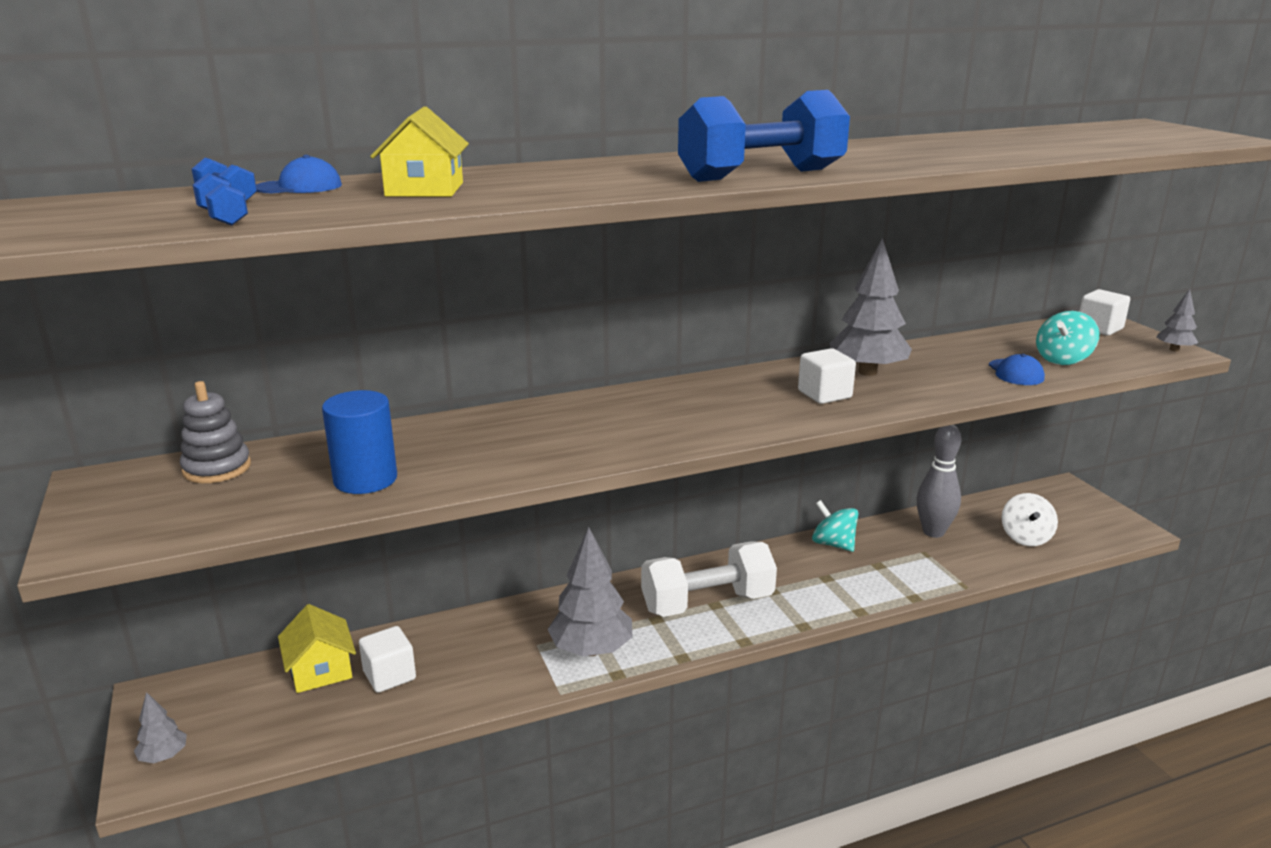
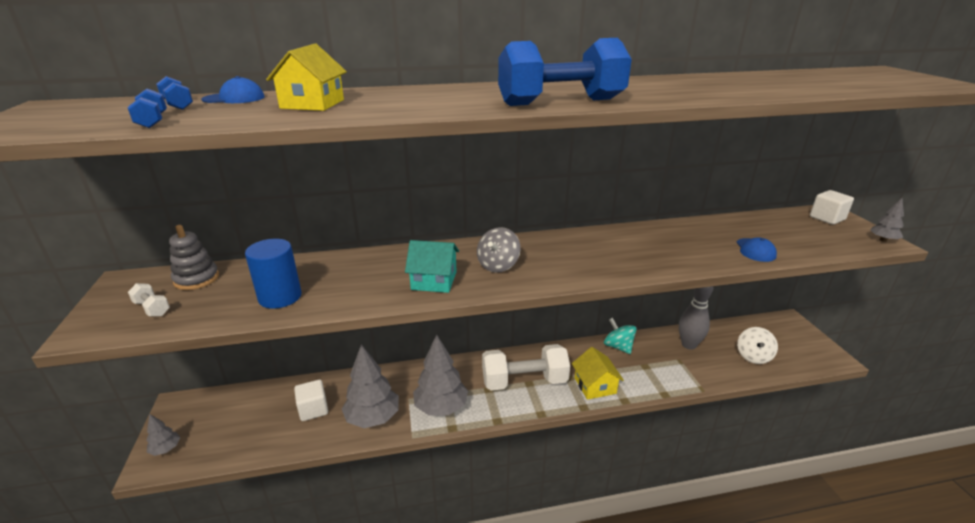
camera: 10 degrees right, 5 degrees up
yellow house [278,604,356,693] -> yellow house moved to [572,347,624,400]
white cube [798,348,856,404] -> none
grey tree [829,238,912,376] -> grey tree moved to [342,344,399,428]
turquoise spinning top [1036,311,1099,365] -> none
none -> white dumbbell [128,283,170,317]
none -> turquoise house [405,240,459,293]
none -> grey spinning top [477,227,521,273]

